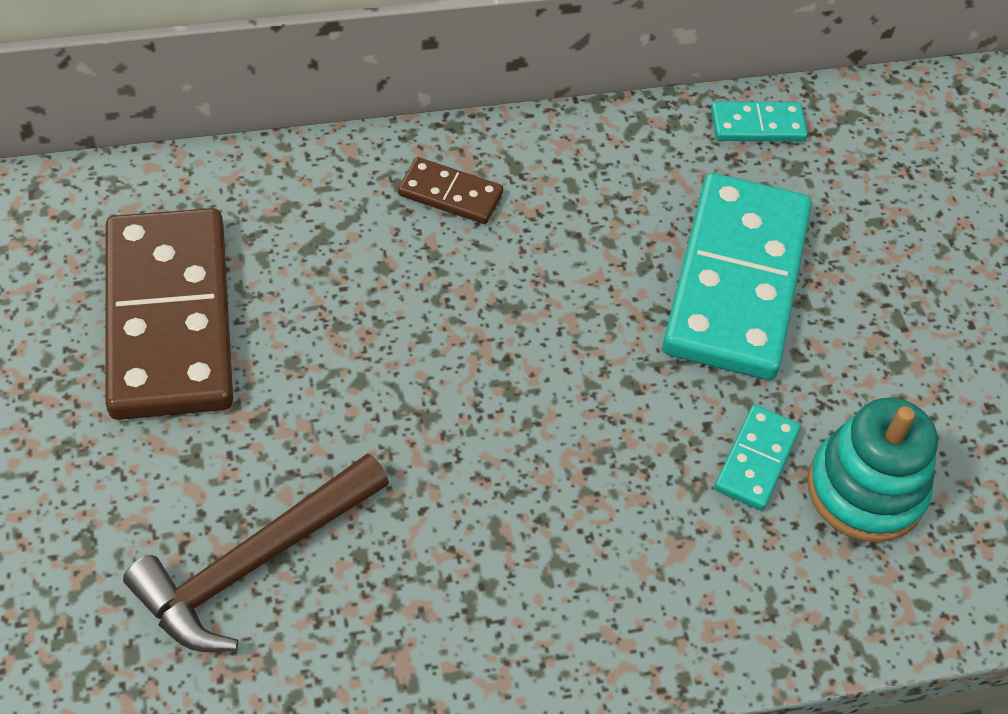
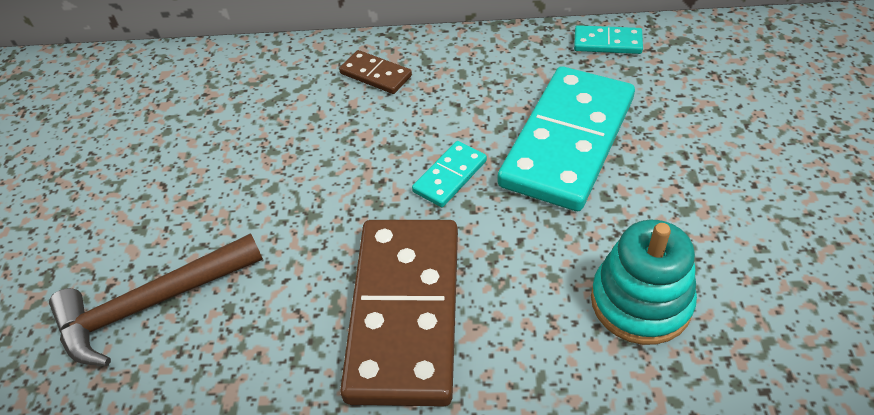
camera: 20 degrees right, 5 degrees down
brown domino [105,208,233,420] -> brown domino moved to [340,220,458,407]
turquoise domino [714,405,801,510] -> turquoise domino moved to [412,141,487,207]

